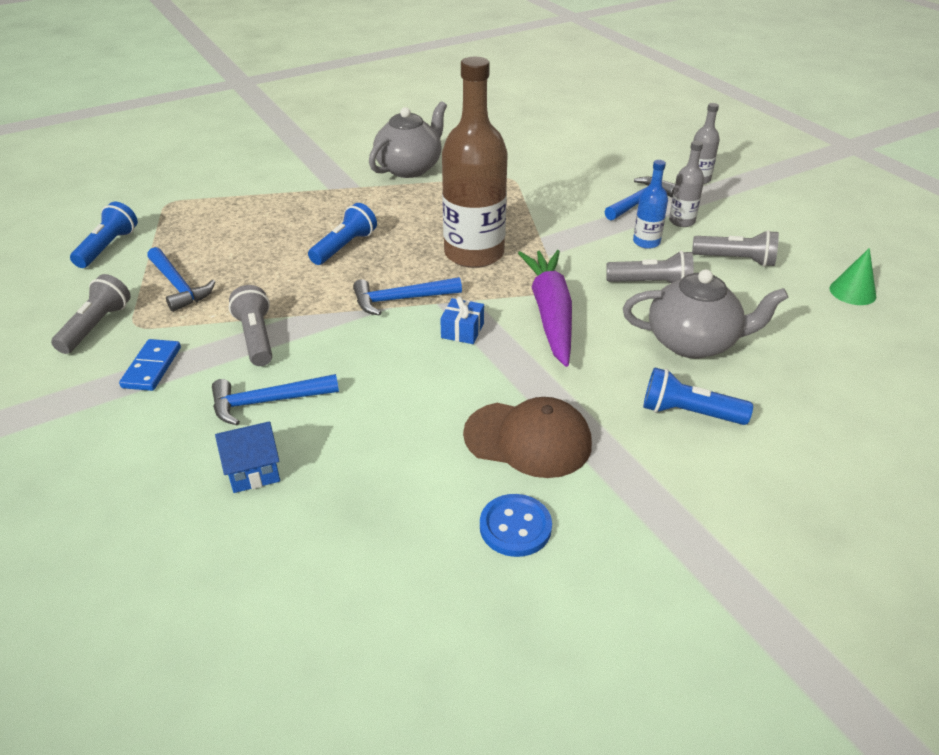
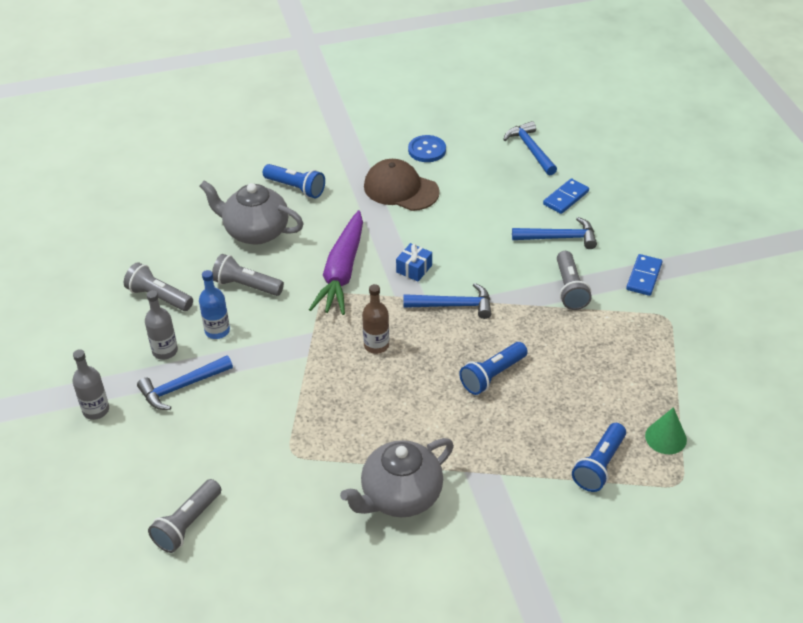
camera: 165 degrees left, 5 degrees up
grey flashlight [51,274,131,354] -> grey flashlight moved to [148,479,221,553]
blue flashlight [70,202,138,268] -> blue flashlight moved to [572,423,626,492]
blue hammer [147,247,216,312] -> blue hammer moved to [503,121,557,176]
blue house [215,422,280,493] -> blue domino [543,178,589,214]
brown bottle [442,57,507,268] -> brown bottle [362,284,389,354], size x0.46
green cone [829,248,876,305] -> green cone moved to [645,407,687,454]

